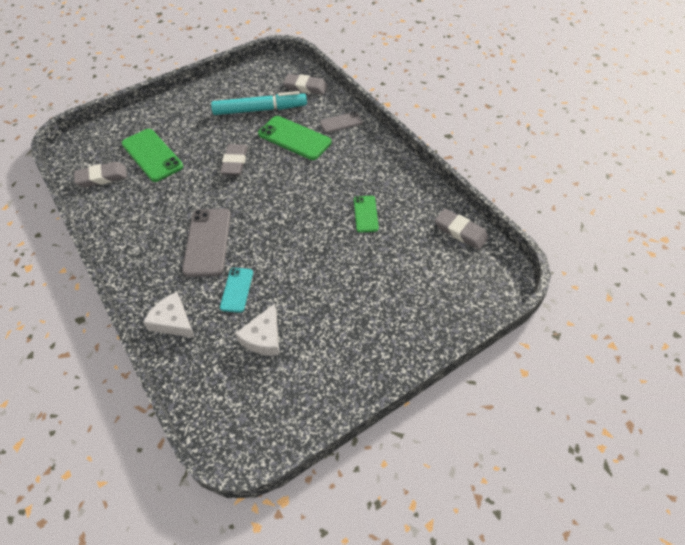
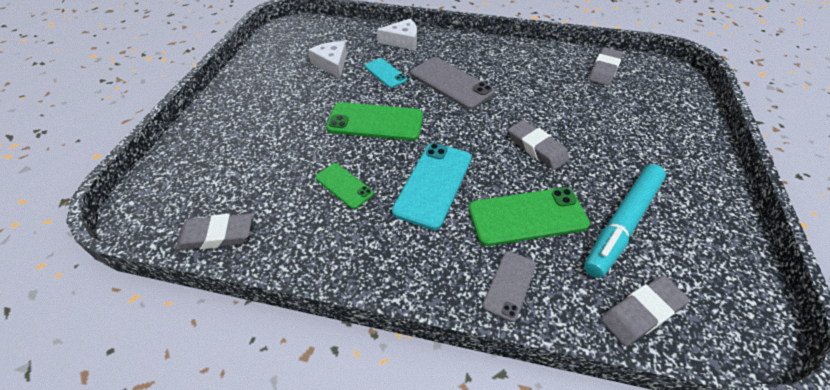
camera: 135 degrees right, 5 degrees down
green phone [122,129,183,182] -> green phone moved to [326,102,423,141]
none -> turquoise phone [392,143,472,230]

